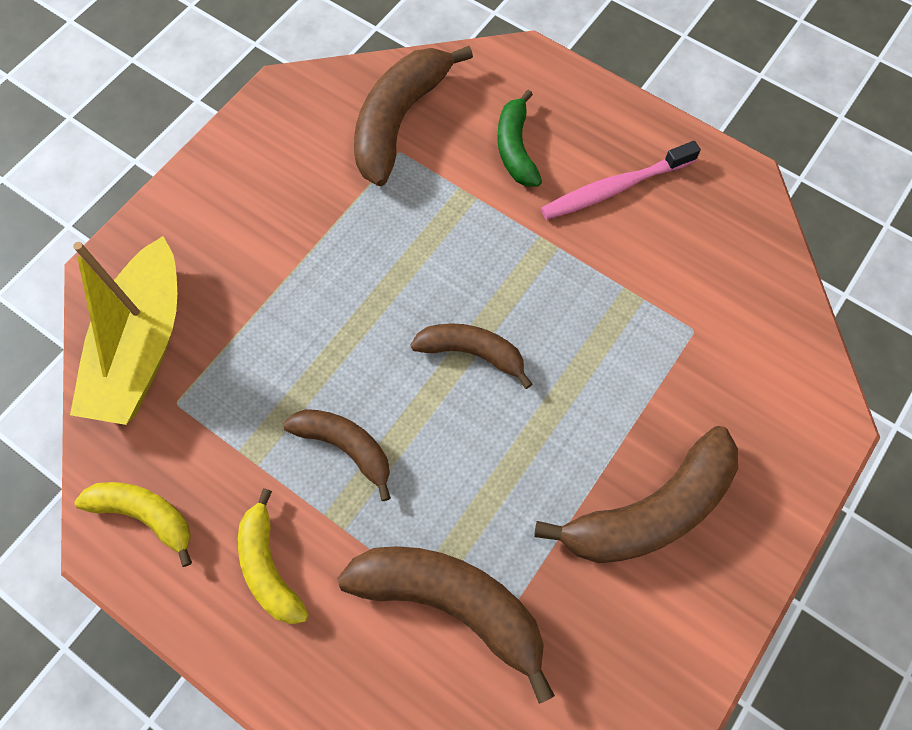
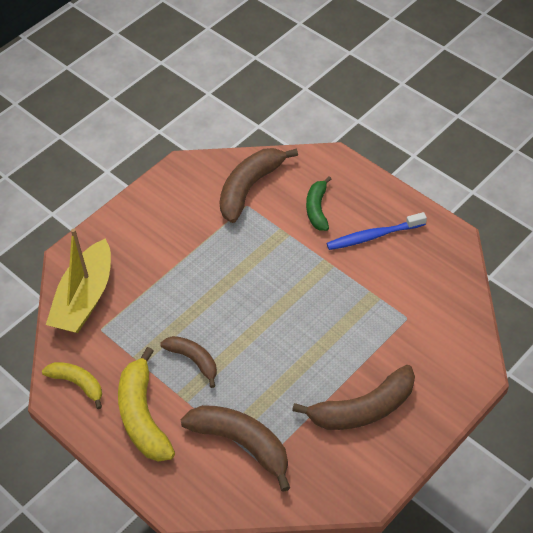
camera: 10 degrees right, 15 degrees down
yellow banana [238,488,309,624] -> yellow banana [118,347,175,461], size x1.65
brown banana [410,323,532,389] -> none
pink toothbrush [541,141,701,220] -> blue toothbrush [327,212,427,250]

